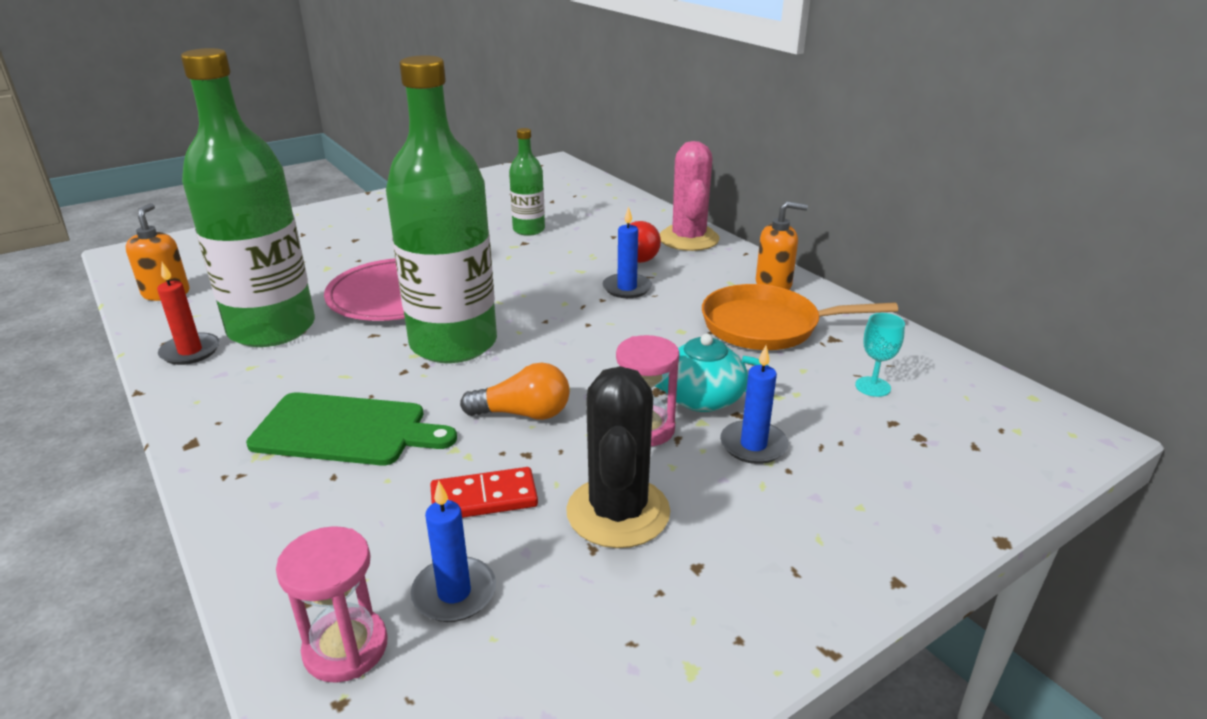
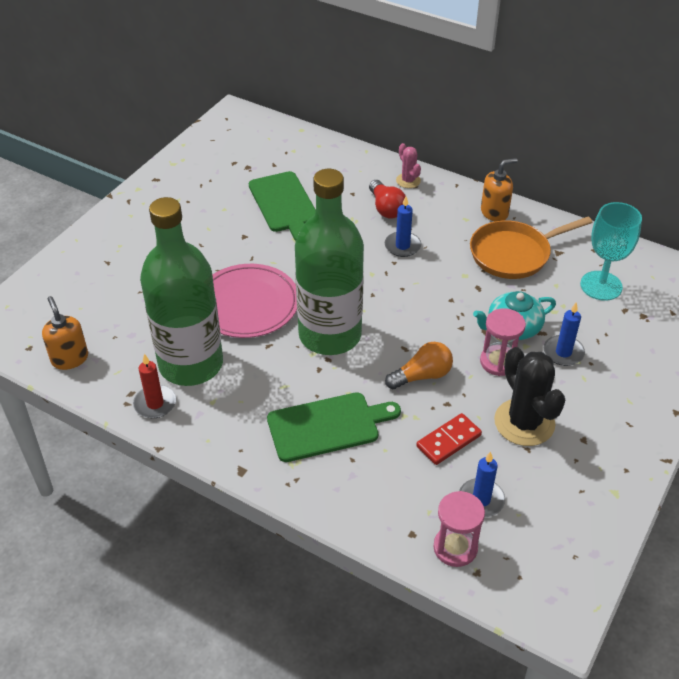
camera: 25 degrees left, 15 degrees up
green bottle [509,128,545,236] -> green cutting board [249,171,316,241]
pink cactus [659,141,720,251] -> pink cactus [396,143,421,188], size x0.52
turquoise goblet [855,313,905,397] -> turquoise goblet [580,202,642,301], size x1.90

